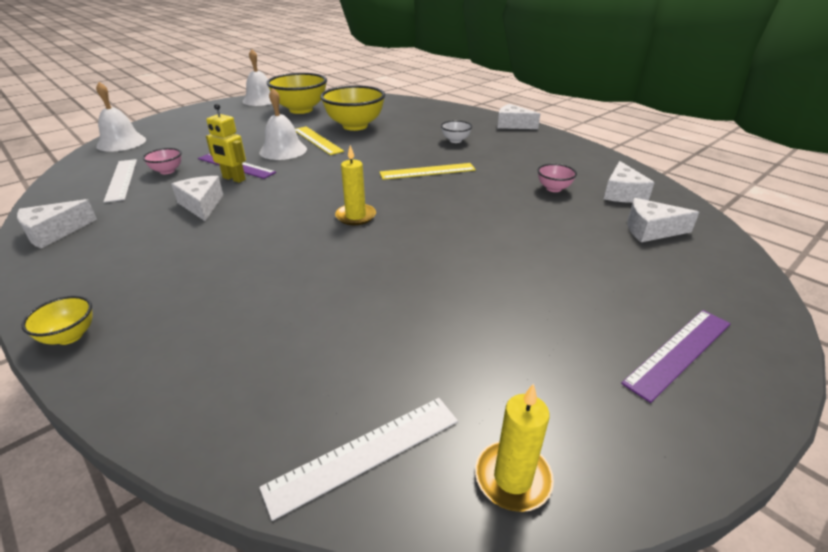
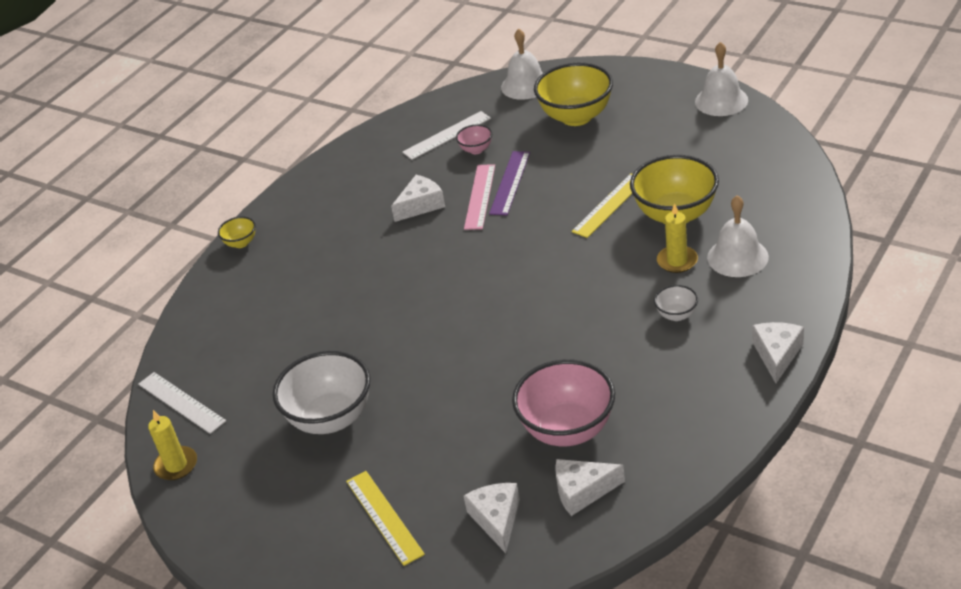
camera: 80 degrees right, 5 degrees up
white cheese [17,199,97,249] -> none
yellow robot [206,104,246,183] -> pink ruler [464,164,495,230]
white bell [259,88,307,160] -> white bell moved to [707,195,769,277]
yellow bowl [267,73,327,114] -> yellow bowl moved to [534,63,613,126]
yellow candle [335,145,376,225] -> yellow candle moved to [657,203,698,273]
yellow ruler [380,163,476,180] -> yellow ruler moved to [346,471,425,566]
pink bowl [537,164,577,192] -> pink bowl [512,359,615,446], size x2.16
purple ruler [621,310,731,403] -> none
none -> white bowl [273,351,370,434]

